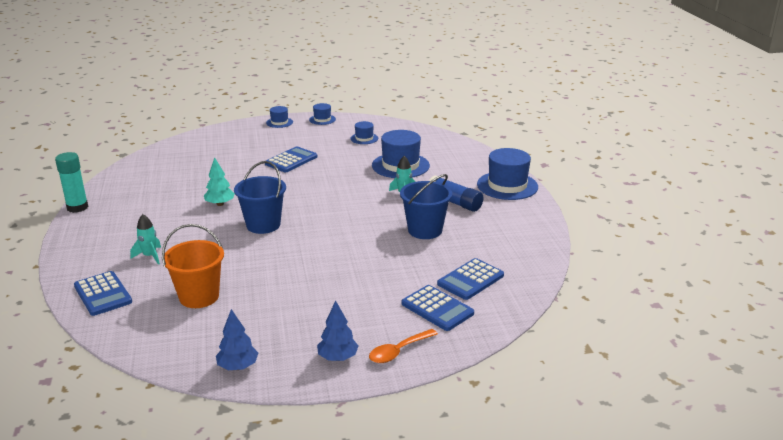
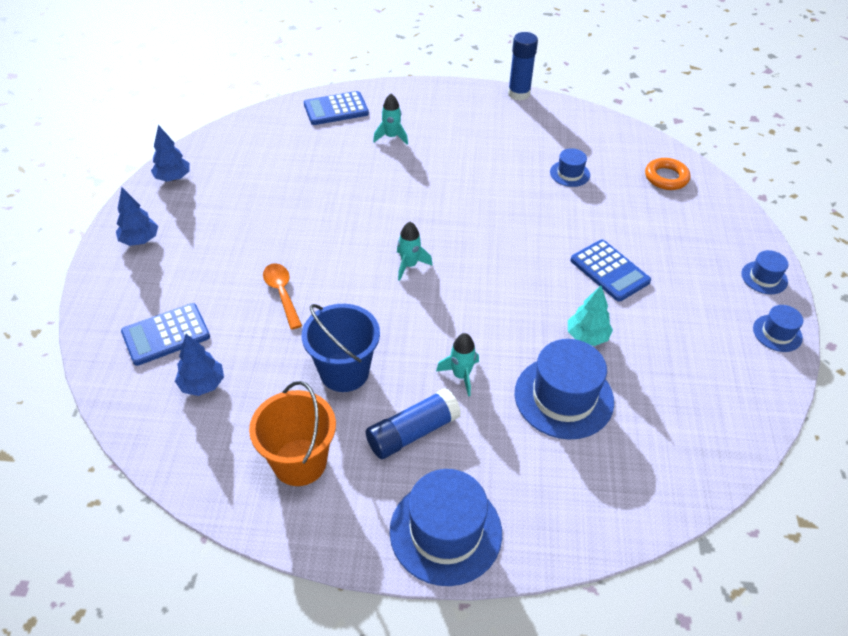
camera: 105 degrees right, 20 degrees up
turquoise glue stick [55,152,88,213] -> blue glue stick [508,32,538,101]
orange bucket [162,224,224,308] -> orange bucket moved to [249,381,336,486]
turquoise tree [204,157,235,206] -> turquoise tree moved to [568,285,613,346]
blue bucket [234,161,286,234] -> none
blue hat [350,121,378,144] -> blue hat moved to [550,148,590,187]
orange spoon [369,329,438,363] -> orange spoon moved to [263,263,302,330]
blue calculator [437,258,504,300] -> blue tree [175,334,224,396]
none -> turquoise rocket [397,222,433,281]
none -> orange ring [645,158,690,190]

